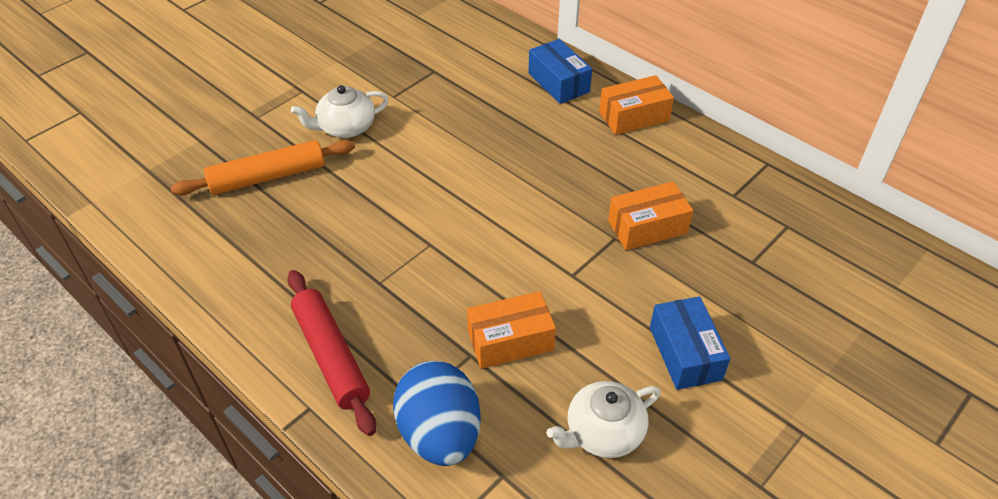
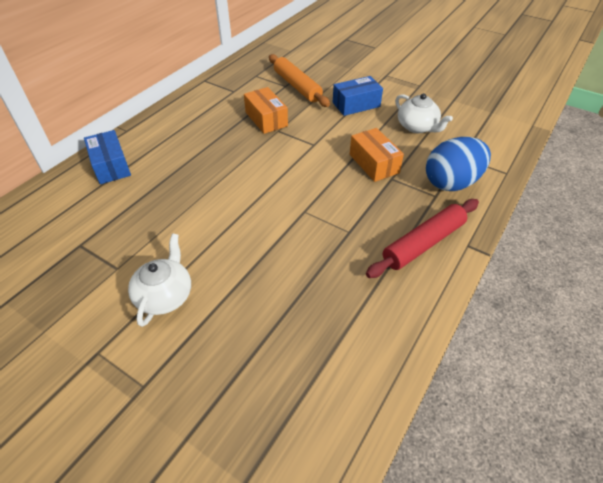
camera: 100 degrees left, 0 degrees up
orange rolling pin [171,140,355,196] -> orange rolling pin moved to [269,54,330,107]
white teapot [291,85,389,138] -> white teapot turned 135 degrees counterclockwise [128,234,191,327]
blue box [529,39,592,104] -> blue box turned 75 degrees counterclockwise [84,130,131,184]
orange box [599,75,674,135] -> none

